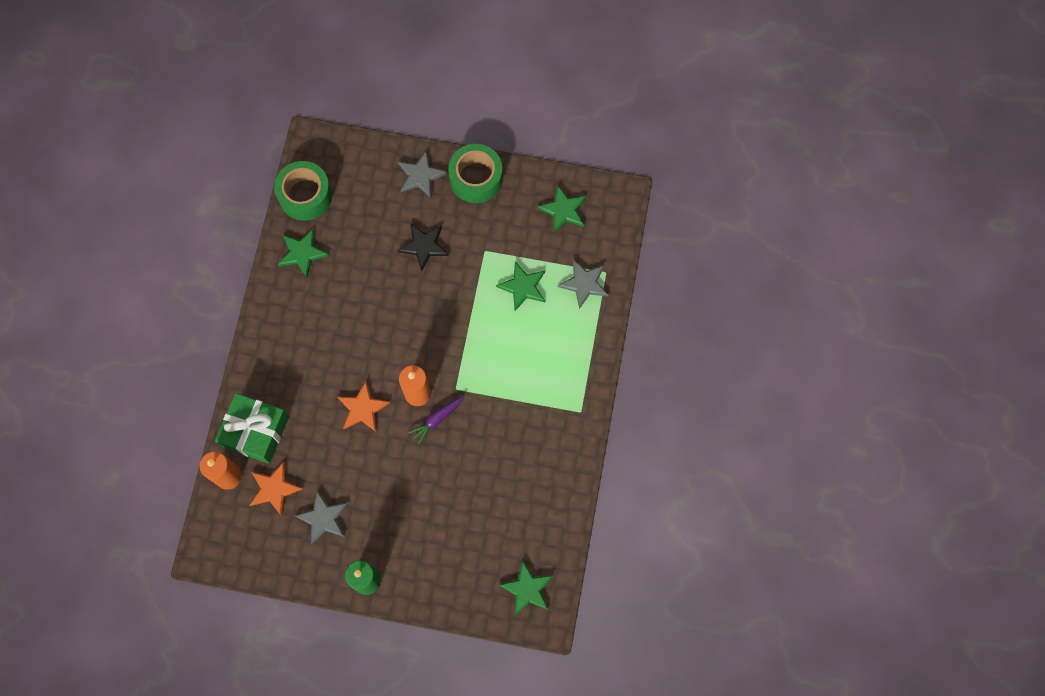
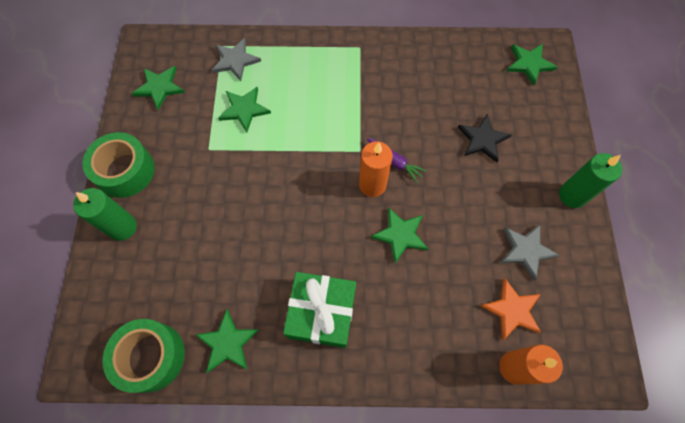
camera: 100 degrees left, 5 degrees down
green gift [215,393,289,464] -> green gift moved to [283,272,356,348]
orange star [337,381,390,432] -> green star [371,207,428,263]
grey star [398,150,447,198] -> green candle [73,188,137,241]
black star [398,223,449,271] -> black star moved to [458,114,512,162]

